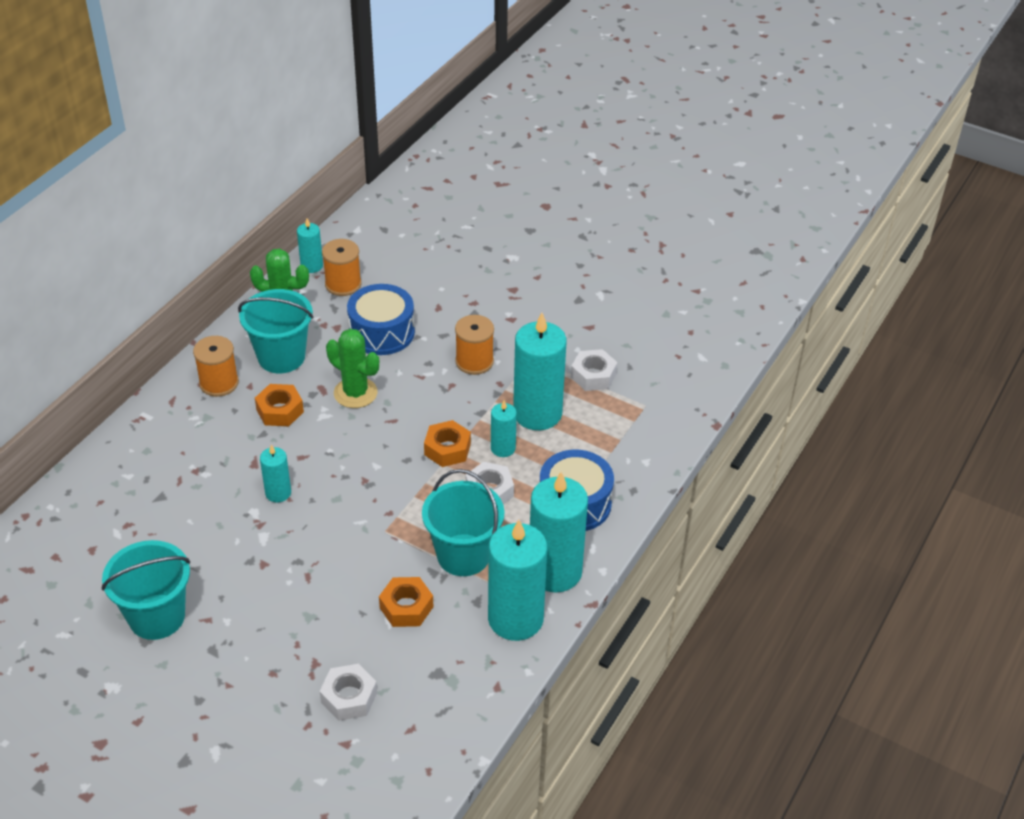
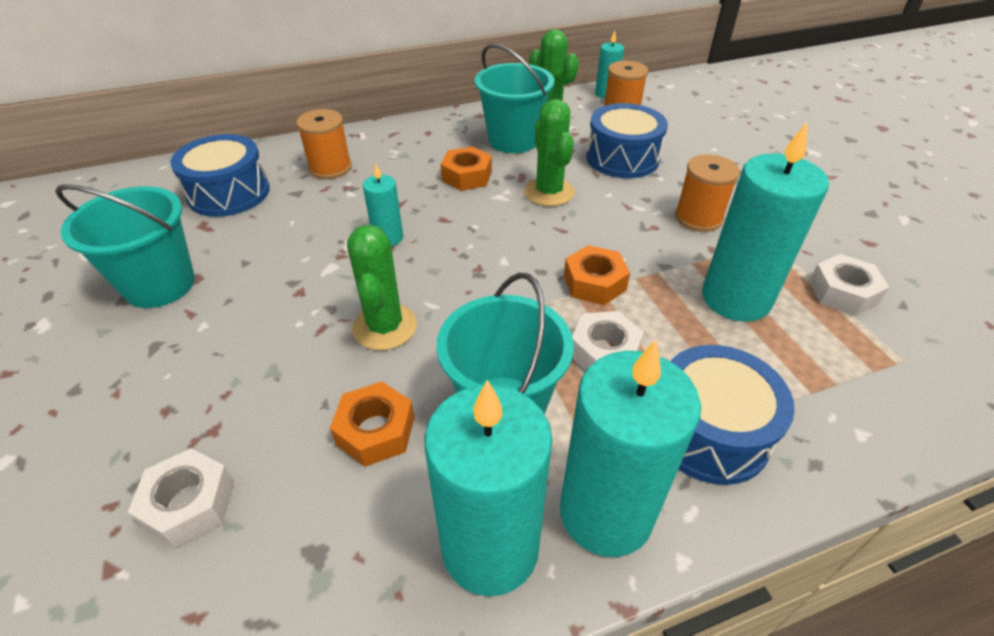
camera: 40 degrees right, 0 degrees up
orange spool [193,336,239,397] -> orange spool moved to [296,109,352,179]
turquoise candle [491,400,517,457] -> none
none -> blue drum [170,134,270,217]
none -> green cactus [347,224,417,350]

